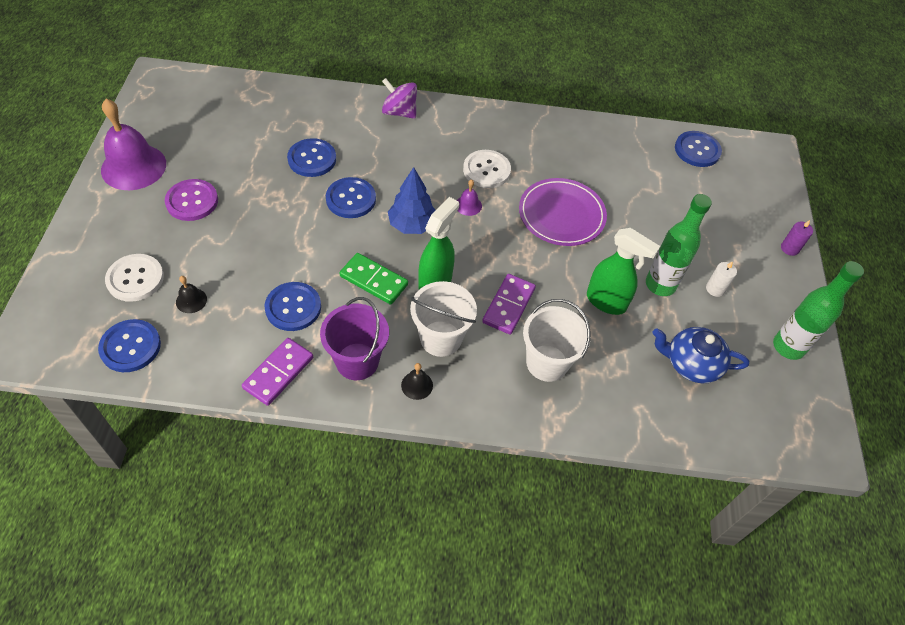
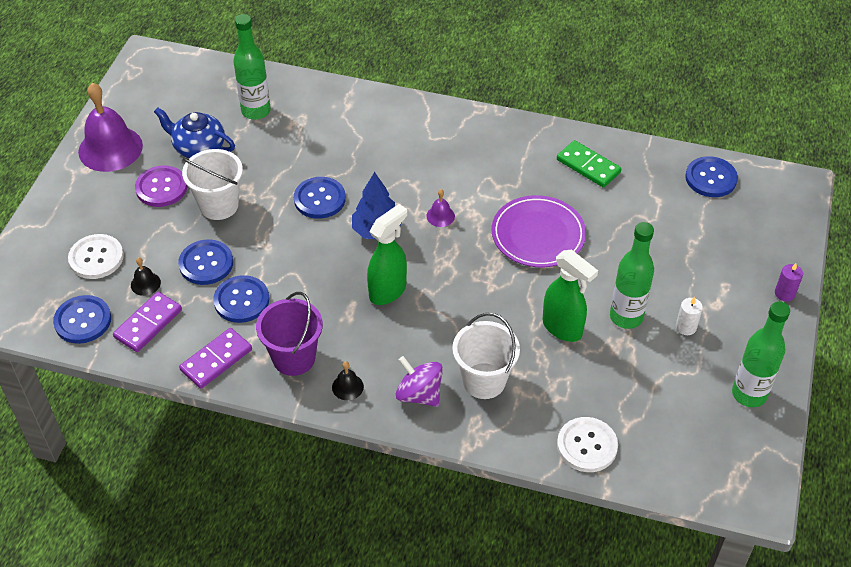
camera: 15 degrees right, 5 degrees down
blue button [287,138,336,177] -> blue button moved to [178,239,233,285]
green domino [340,253,408,305] -> green domino moved to [557,140,621,188]
purple spinning top [382,78,417,119] -> purple spinning top moved to [396,356,443,407]
white bucket [410,281,477,357] -> white bucket moved to [182,149,243,220]
white button [463,150,511,188] -> white button moved to [557,417,618,472]
purple domino [482,274,536,335] -> purple domino moved to [113,292,182,352]
blue teapot [652,327,749,383] -> blue teapot moved to [154,107,235,158]
none -> green bottle [233,14,271,120]

